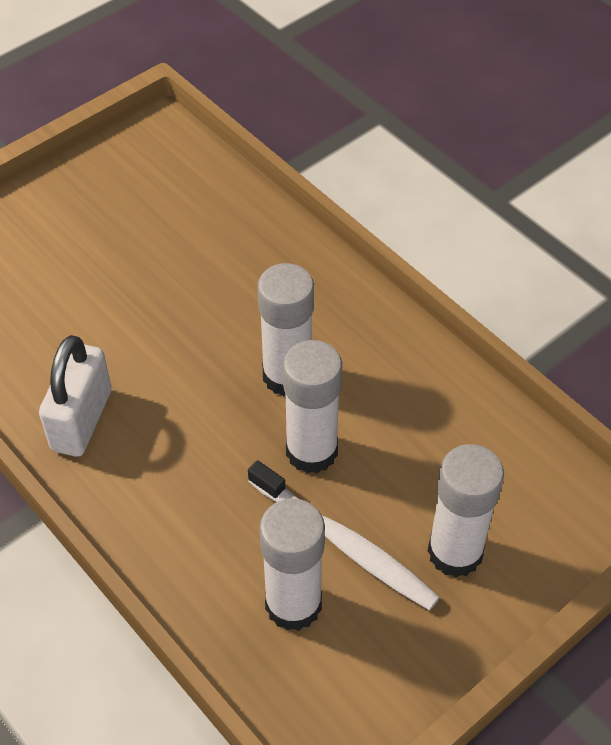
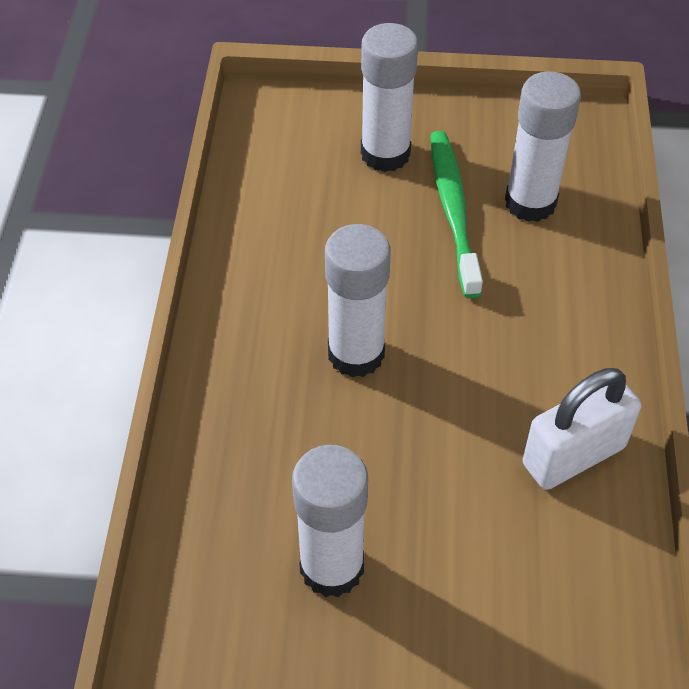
camera: 135 degrees left, 0 degrees up
white toothbrush [248,460,440,610] -> green toothbrush [430,131,483,298]
white glue stick [283,340,342,473] -> white glue stick moved to [292,445,368,597]

